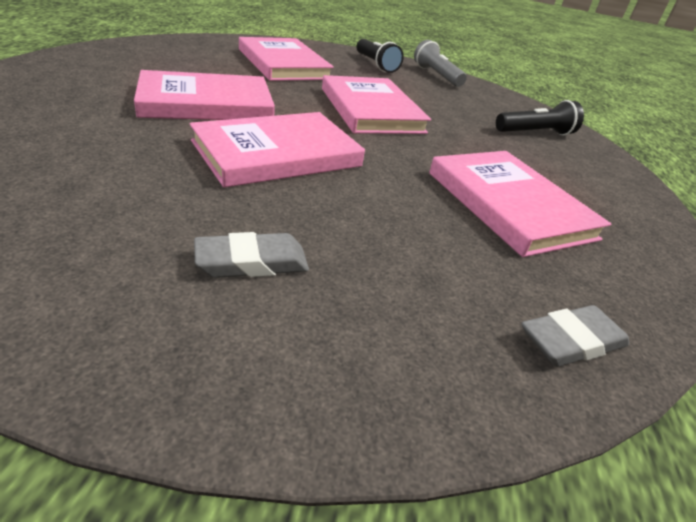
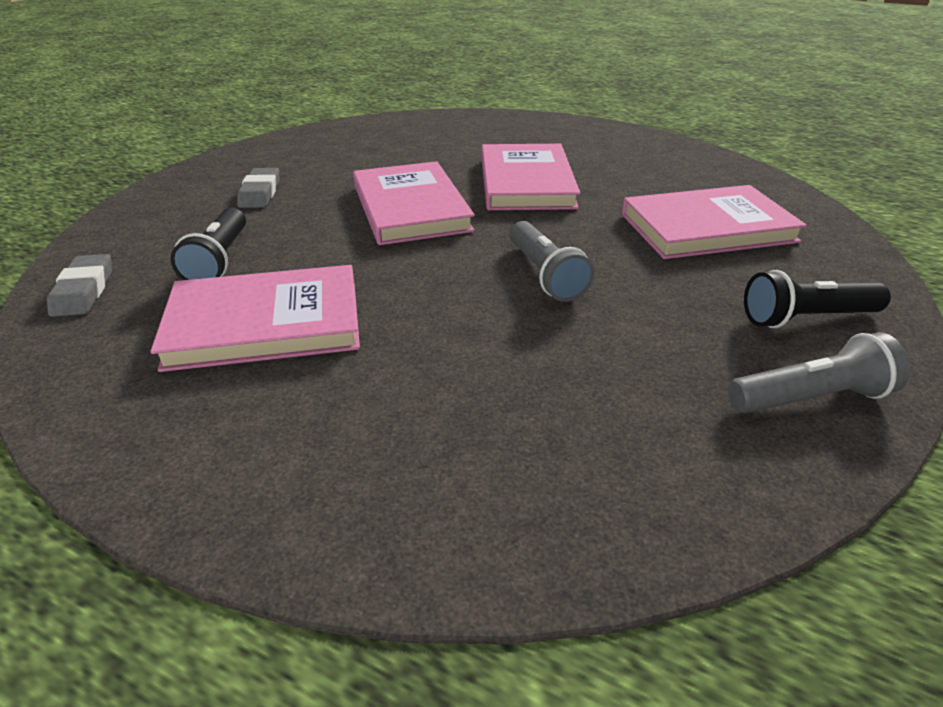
camera: 110 degrees right, 0 degrees up
pink book [322,75,431,134] -> grey flashlight [510,221,594,302]
black flashlight [496,100,584,136] -> black flashlight moved to [170,208,246,280]

